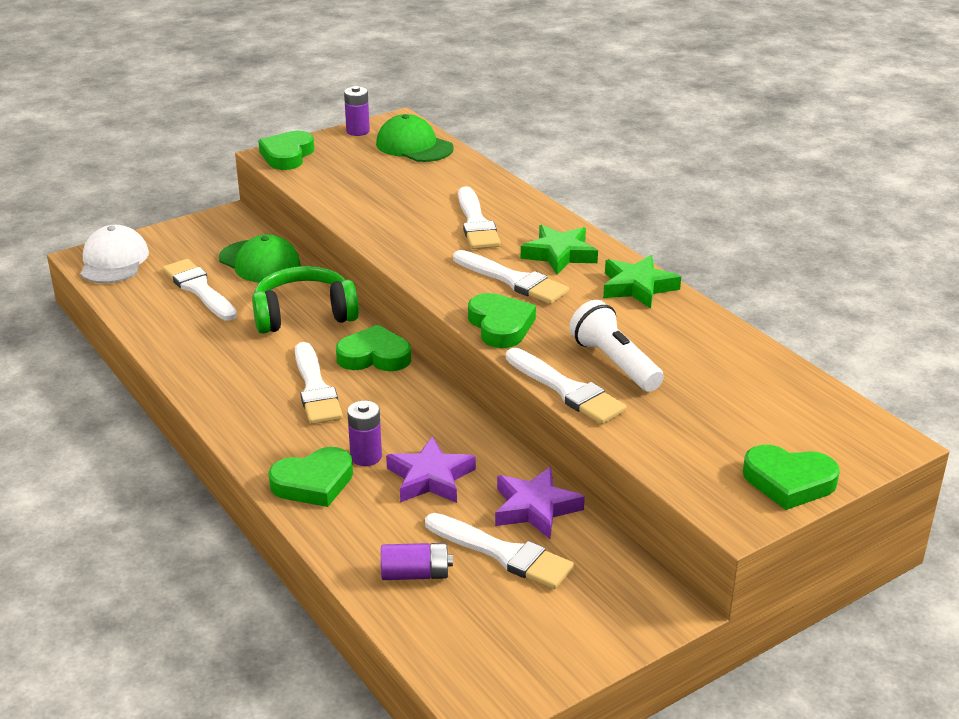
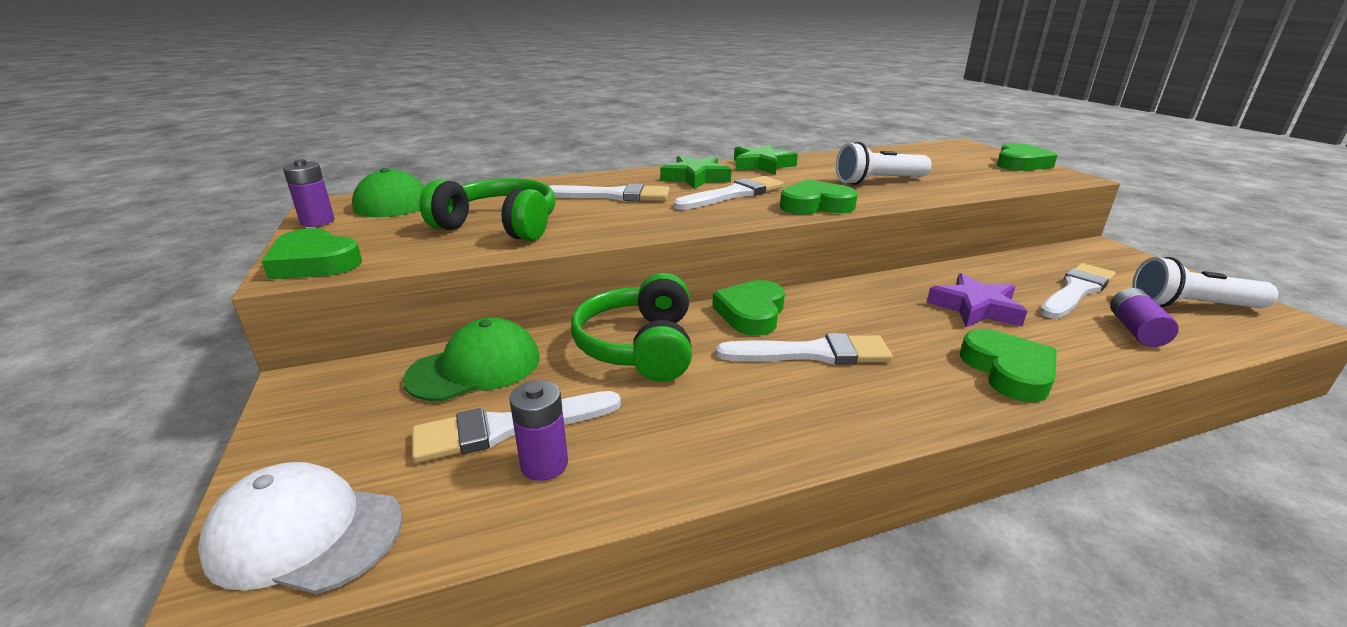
camera: 75 degrees left, 5 degrees down
purple battery [347,401,382,466] -> purple battery moved to [509,380,568,481]
purple star [495,467,585,539] -> none
white brush [506,348,627,424] -> none
none -> green headphones [420,178,555,241]
none -> white flashlight [1132,257,1278,309]

